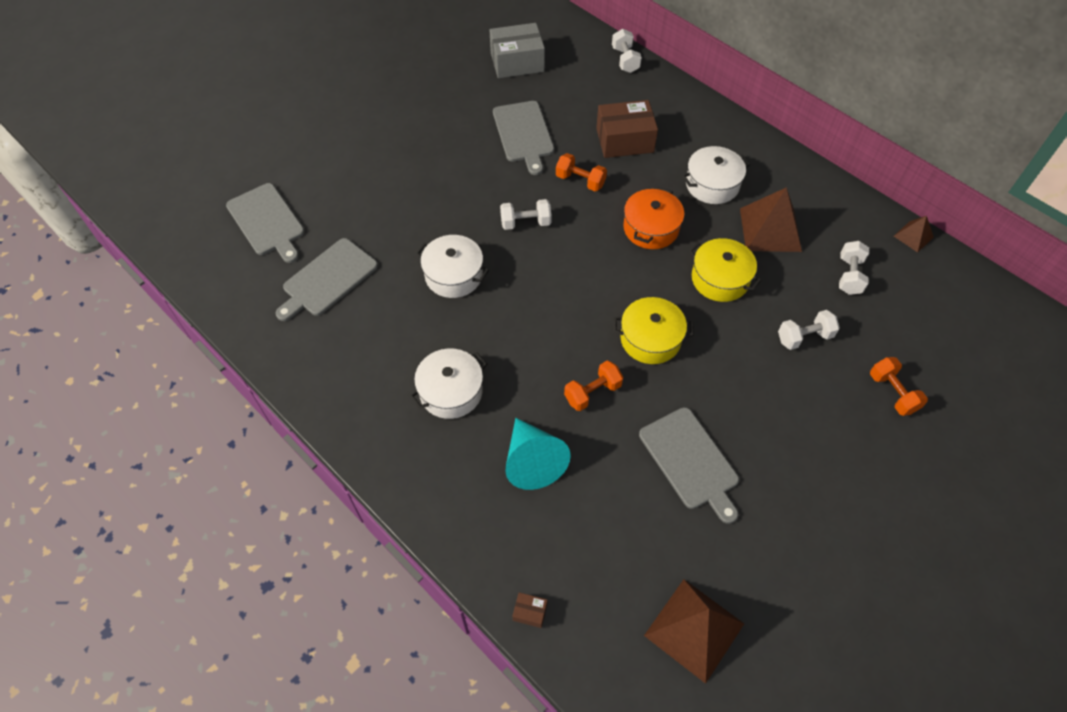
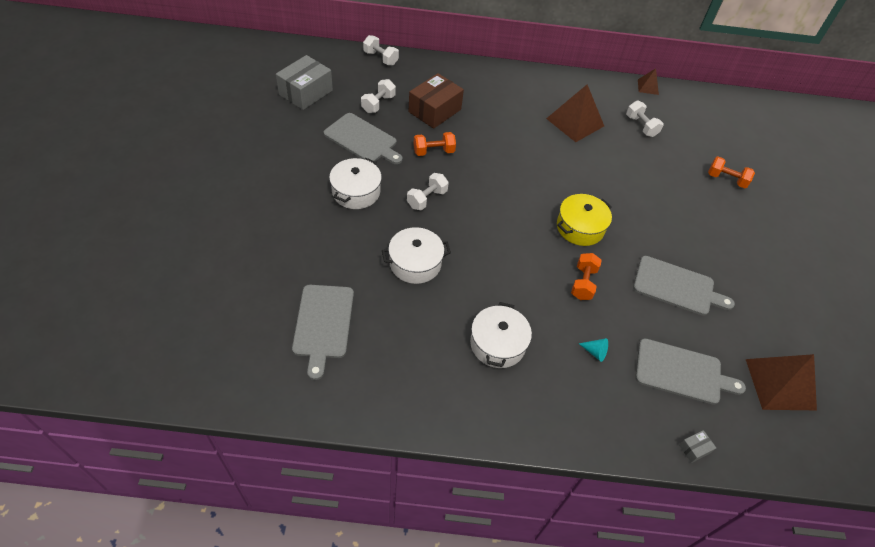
camera: 45 degrees left, 5 degrees down
grey cutting board [226,183,305,263] -> grey cutting board moved to [635,338,746,405]
turquoise cone [505,418,571,490] -> turquoise cone [578,338,608,362], size x0.43
brown box [512,592,548,628] -> grey box [679,430,716,463]
orange pot [623,187,684,249] -> none
white pot [682,146,750,204] -> white pot moved to [329,158,382,209]
yellow pot [689,238,761,302] -> none
white dumbbell [778,310,840,350] -> white dumbbell moved to [361,79,396,113]

